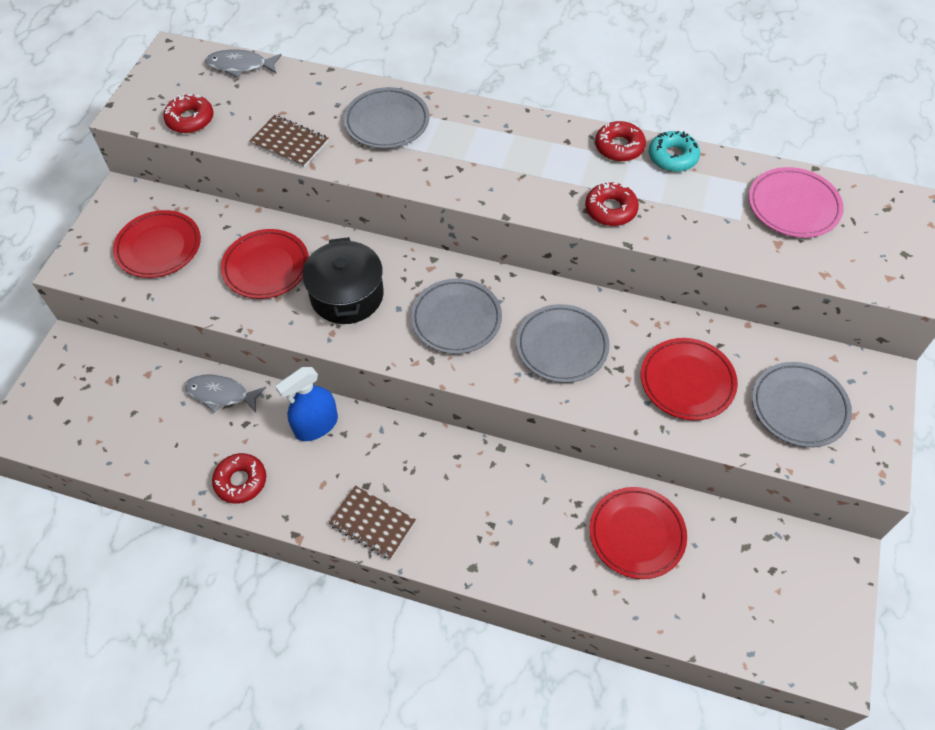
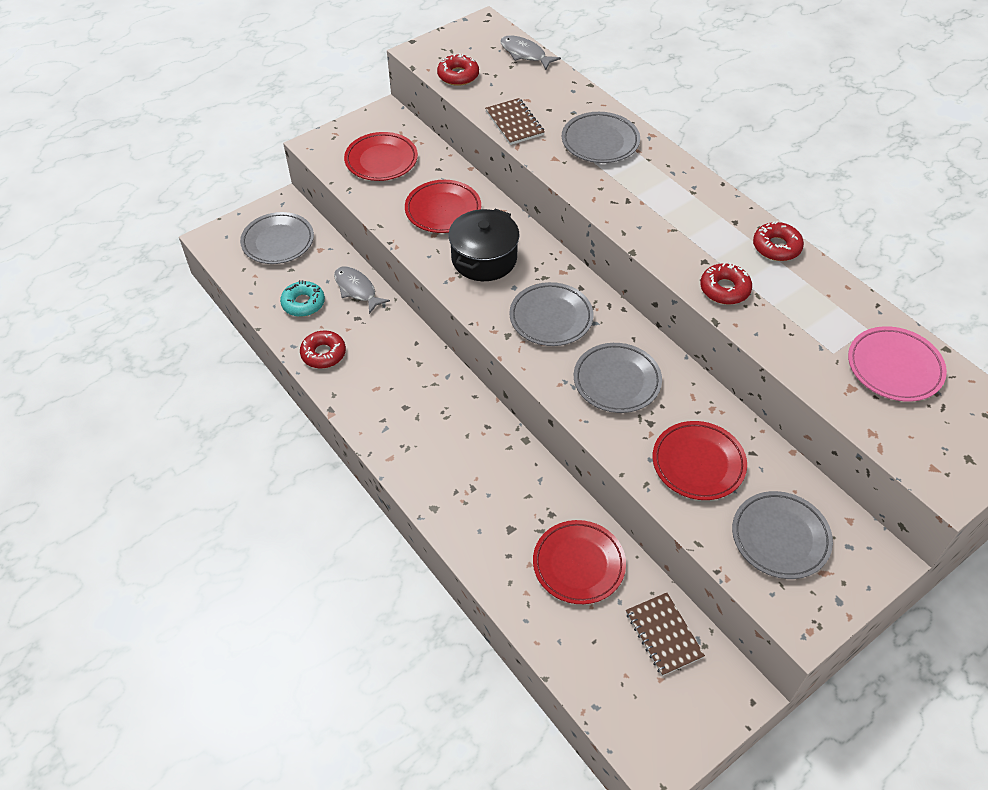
camera: 35 degrees right, 5 degrees down
blue spray bottle [275,367,338,441] -> none
brown notebook [329,486,416,560] -> brown notebook moved to [626,593,705,676]
turquoise donut [649,131,700,172] -> turquoise donut moved to [280,280,325,317]
none -> grey plate [240,212,314,264]

